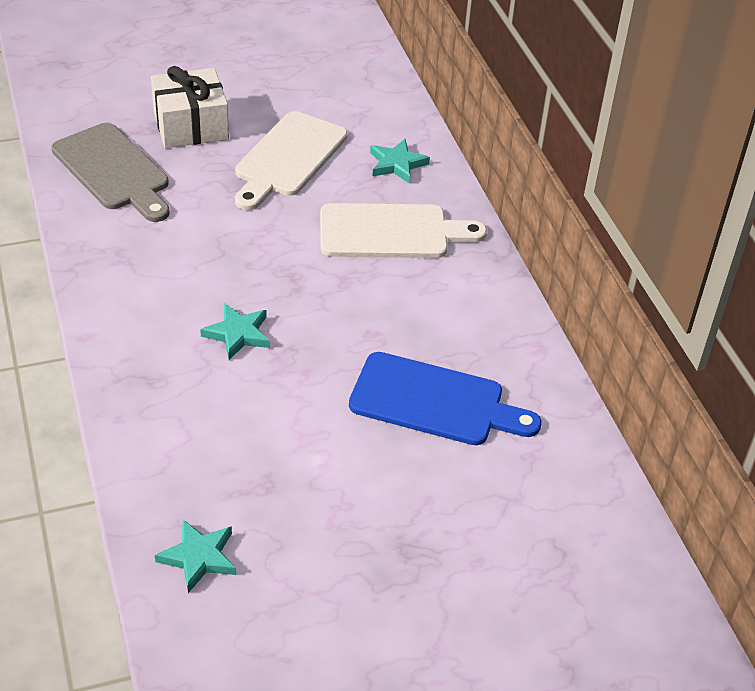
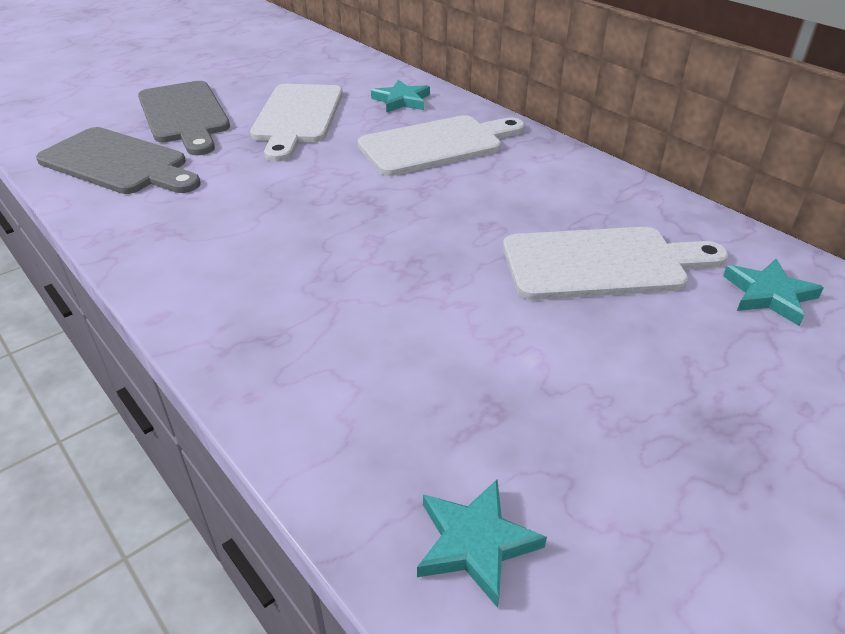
camera: 20 degrees left, 5 degrees down
white gift [151,66,229,148] -> grey cutting board [138,81,230,155]
turquoise star [200,303,270,360] -> turquoise star moved to [723,259,824,326]
blue cutting board [349,352,541,445] -> white cutting board [503,227,728,300]

